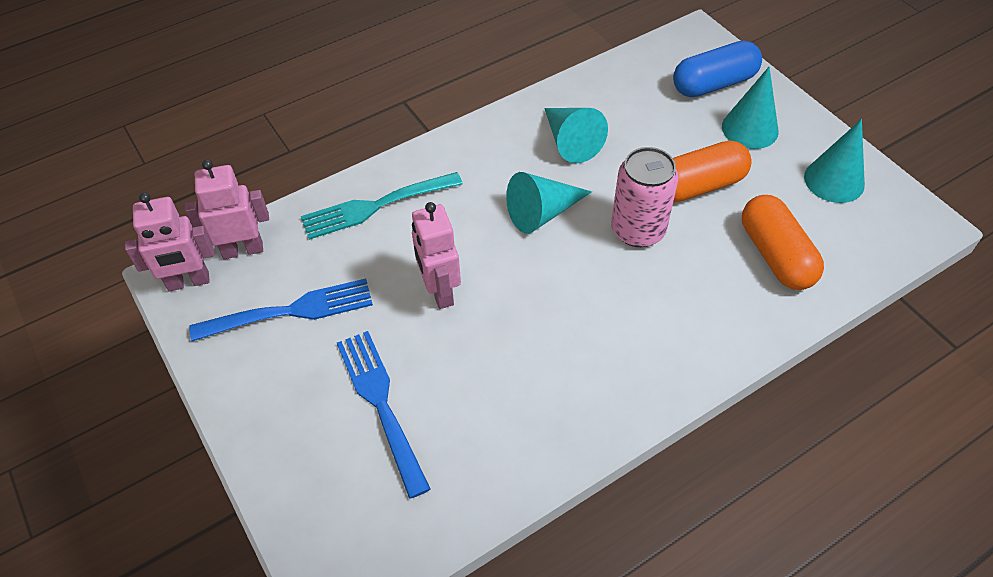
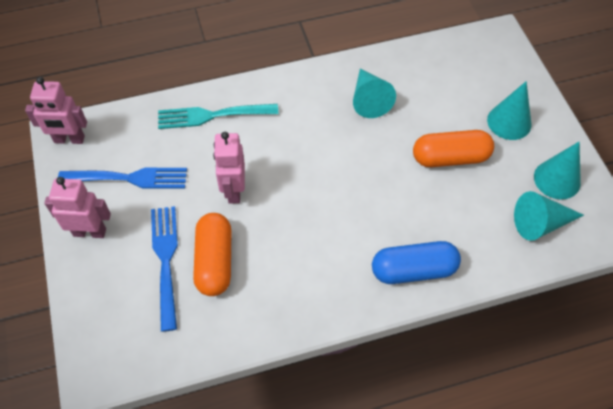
camera: 15 degrees right, 5 degrees up
pink robot [185,159,269,259] -> pink robot moved to [44,177,111,238]
turquoise cone [506,172,592,234] -> turquoise cone moved to [514,191,584,241]
pink can [611,147,679,247] -> none
blue capsule [673,41,762,97] -> blue capsule moved to [372,241,461,284]
orange capsule [742,195,824,290] -> orange capsule moved to [193,213,231,296]

